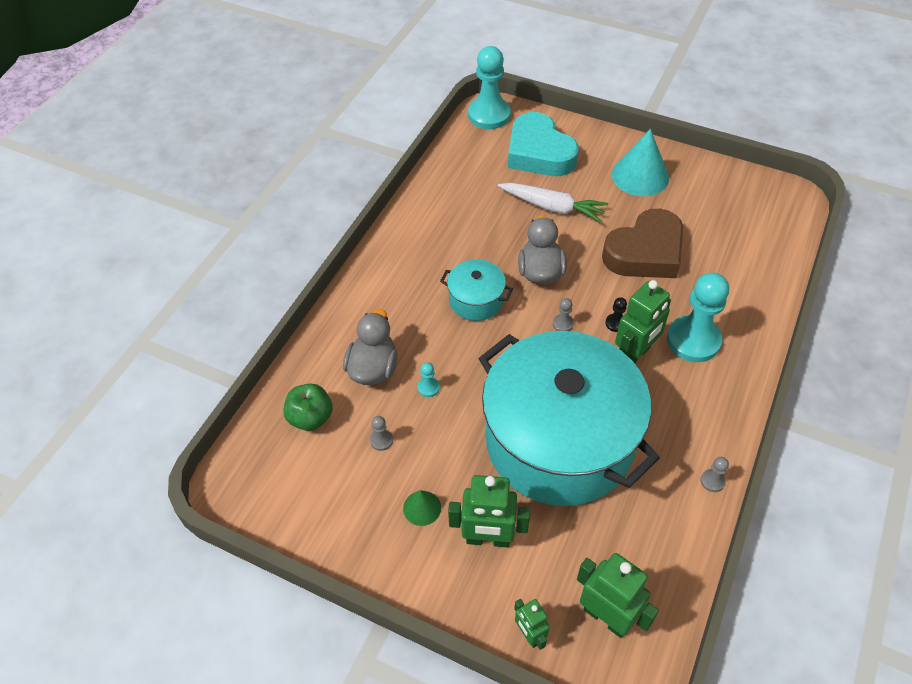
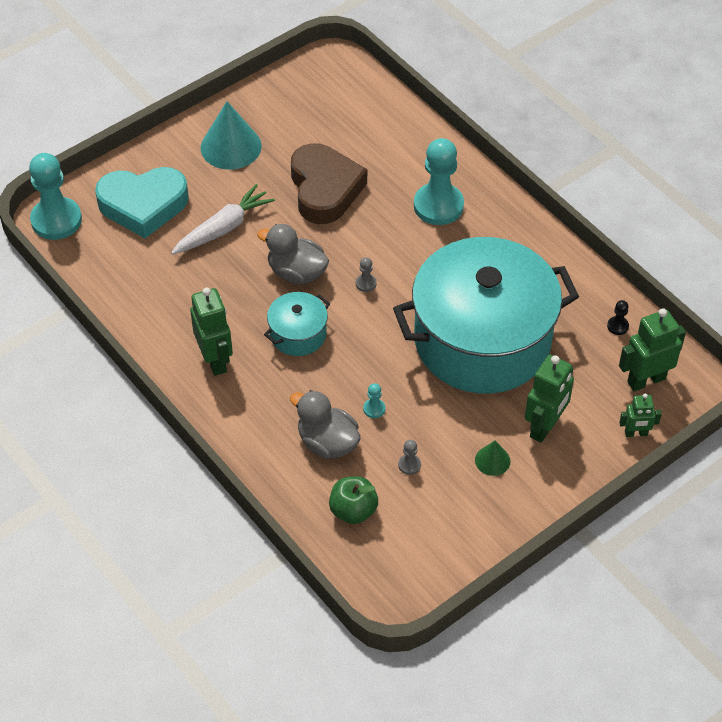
camera: 65 degrees left, 0 degrees up
black pawn [605,297,627,332] -> black pawn moved to [607,300,629,335]
green robot [615,280,671,363] -> green robot moved to [190,287,233,376]
grey pawn [700,457,729,492] -> none

